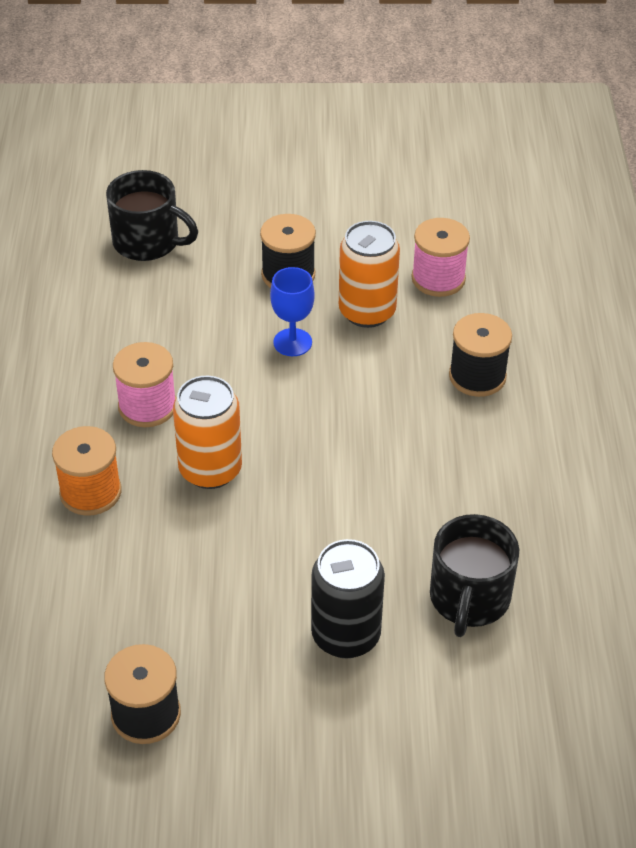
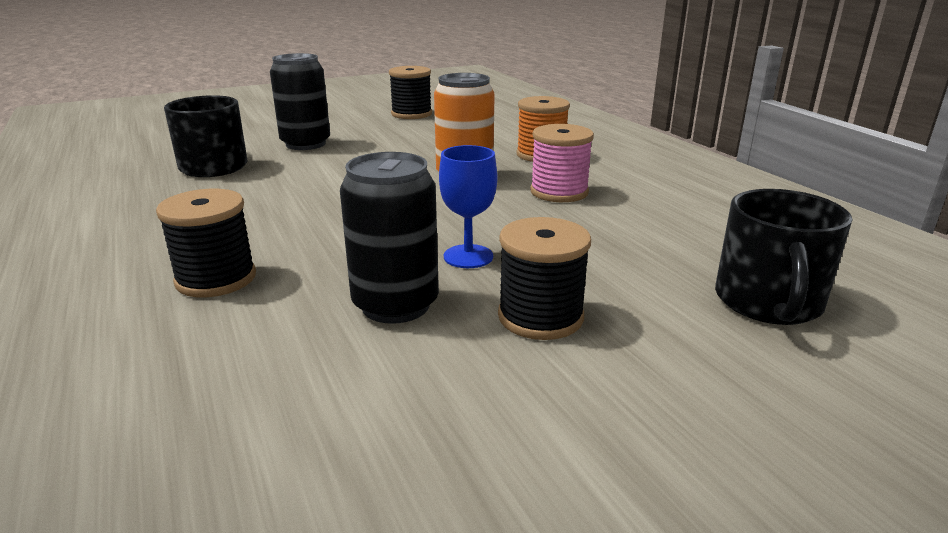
camera: 155 degrees right, 20 degrees down
black mug [106,170,198,261] -> black mug turned 75 degrees counterclockwise [715,189,852,325]
orange can [339,221,400,328] -> black can [340,152,439,324]
pink spool [411,218,470,297] -> none

